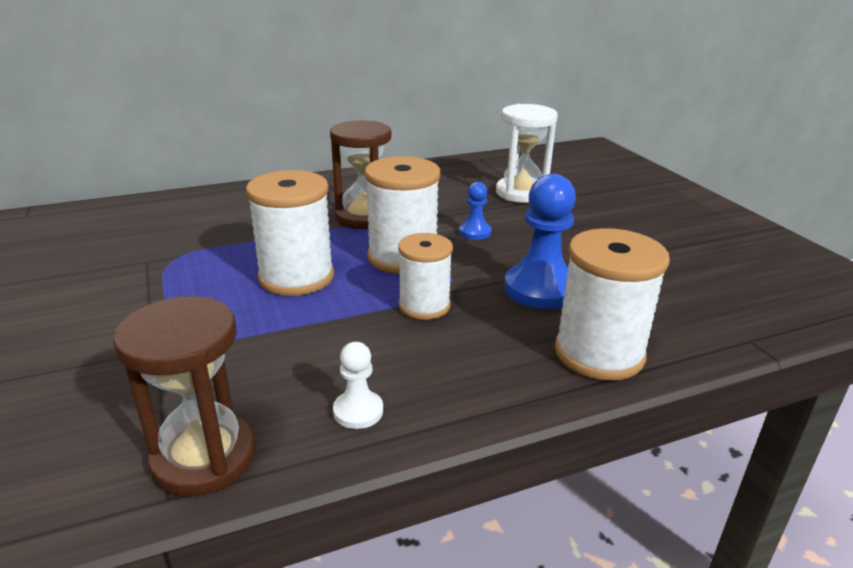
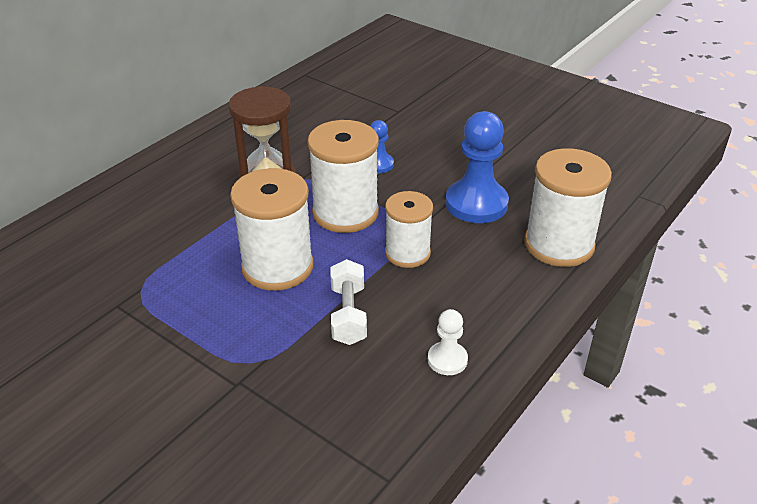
camera: 30 degrees left, 10 degrees up
brown hourglass [113,296,256,496] -> none
white hourglass [496,104,558,203] -> none
none -> white dumbbell [330,259,367,345]

